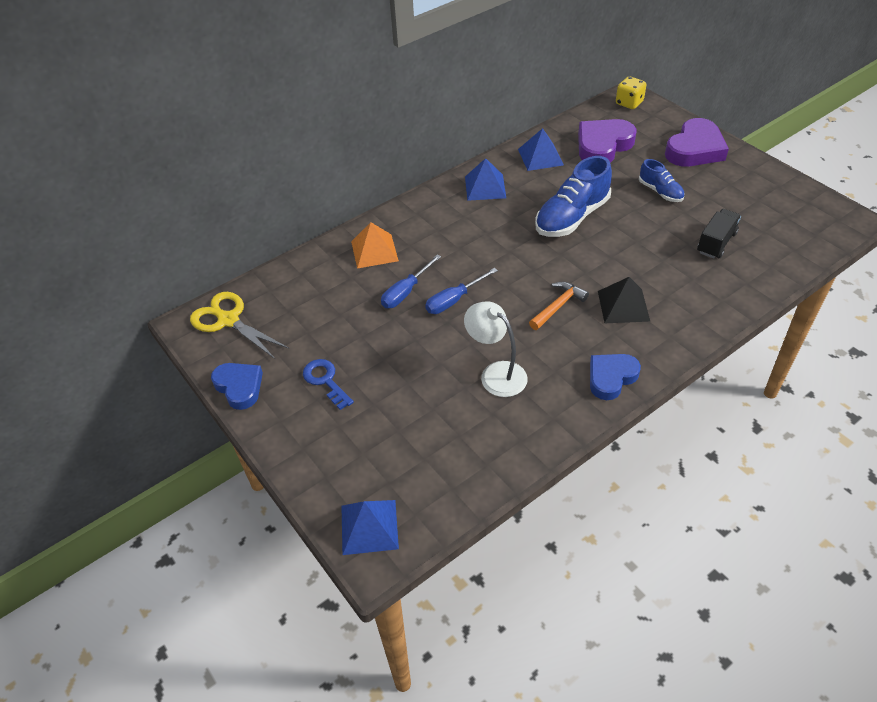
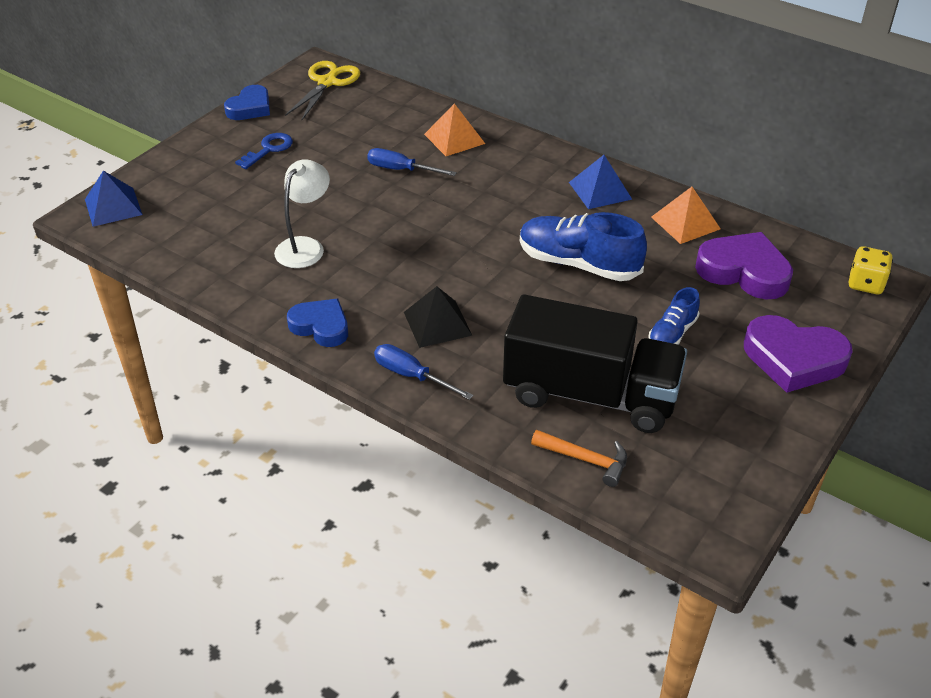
camera: 70 degrees right, 5 degrees down
blue screwdriver [425,268,498,314] -> blue screwdriver moved to [374,344,473,400]
blue pyramid [518,128,564,171] -> orange pyramid [651,187,720,244]
orange hammer [529,282,589,330] -> orange hammer moved to [531,430,627,487]
black truck [697,209,741,259] -> black truck [503,294,687,433], size x2.15

